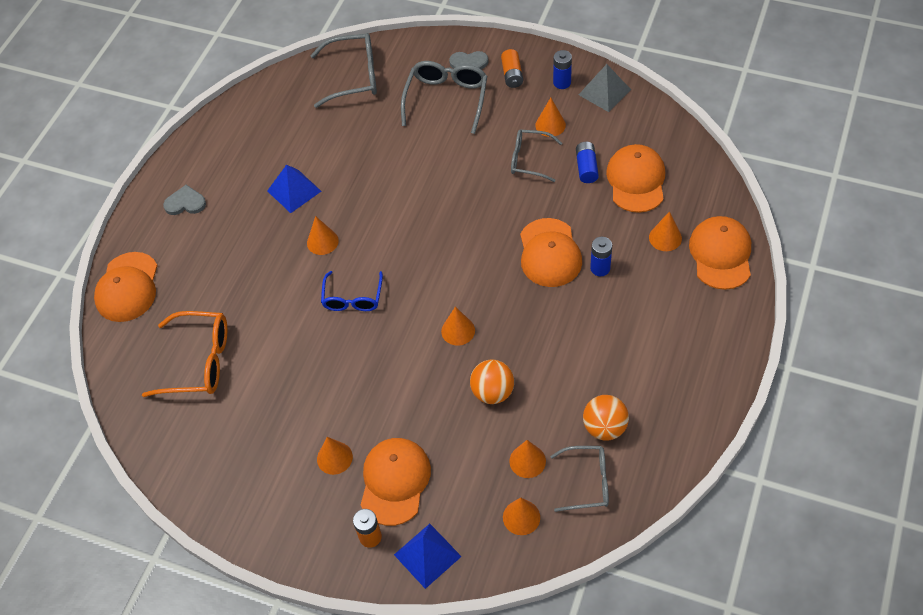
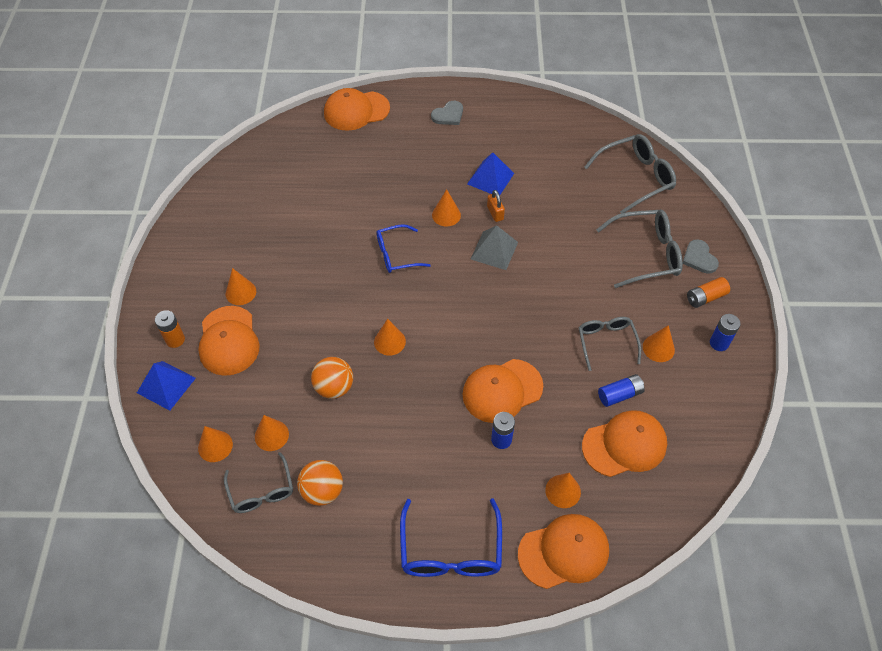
camera: 65 degrees right, 0 degrees up
orange glasses [142,311,227,397] -> none
grey heart [163,185,206,215] -> grey heart turned 75 degrees clockwise [431,101,463,125]
grey glasses [310,33,377,108] -> grey glasses turned 90 degrees counterclockwise [585,134,676,214]
orange cap [361,438,431,526] -> orange cap turned 90 degrees clockwise [198,306,260,376]
grey pyramid [579,64,631,112] -> grey pyramid moved to [471,225,518,270]
none -> blue glasses [400,498,502,577]
none -> orange padlock [487,190,505,222]

